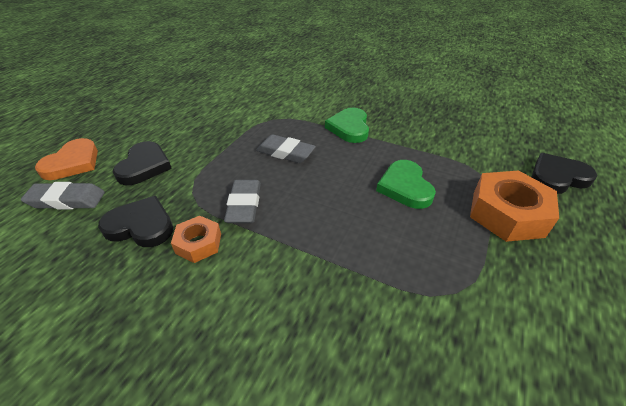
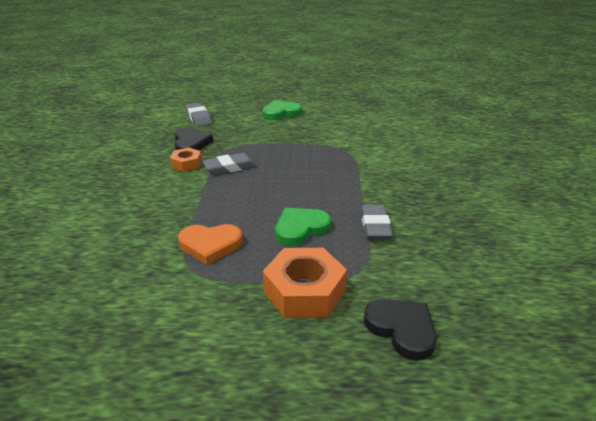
camera: 65 degrees right, 10 degrees down
orange heart [35,138,98,180] -> orange heart moved to [178,224,243,265]
black heart [113,141,172,185] -> none
grey eraser [256,134,316,163] -> grey eraser moved to [361,205,392,239]
green heart [325,108,369,143] -> green heart moved to [262,100,302,120]

